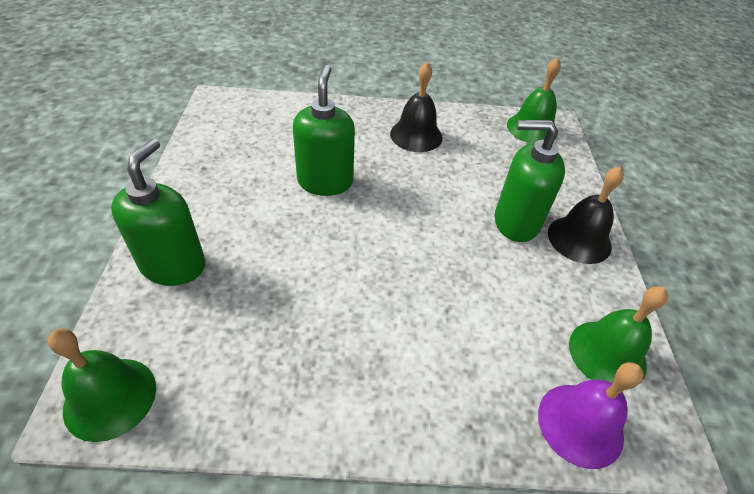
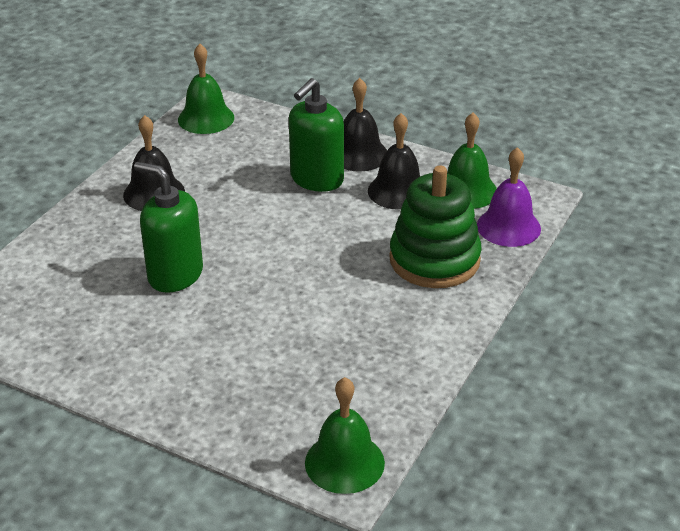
camera: 60 degrees left, 10 degrees down
green soap dispenser [111,138,205,286] -> none
none -> black bell [368,113,420,210]
none -> green stacking toy [389,165,482,288]

